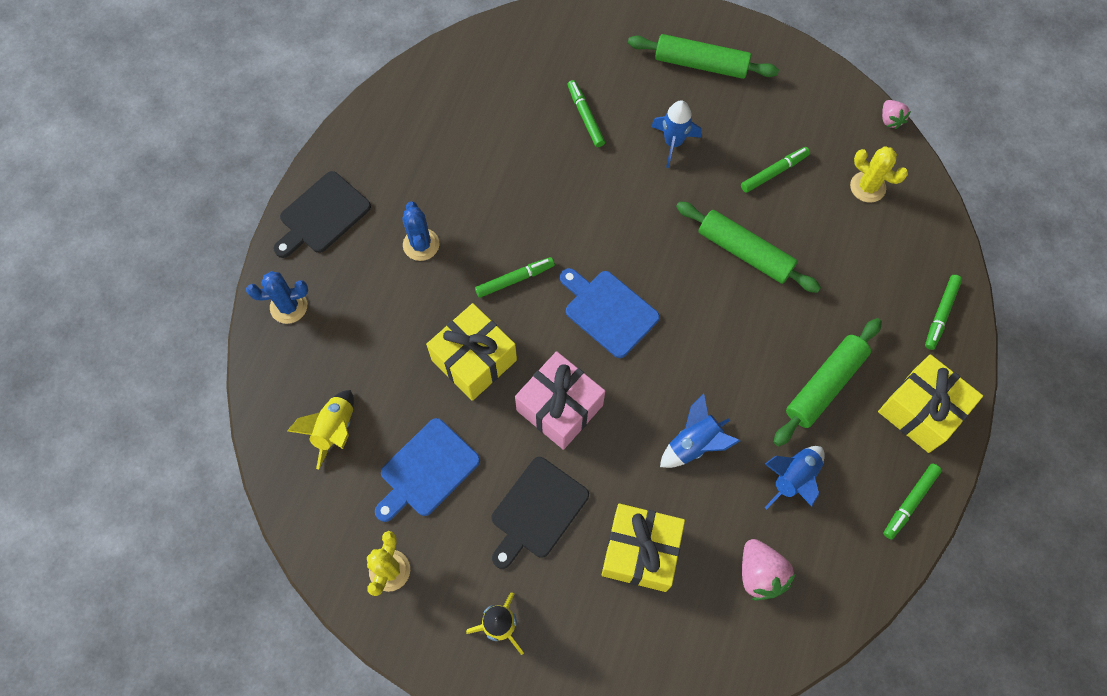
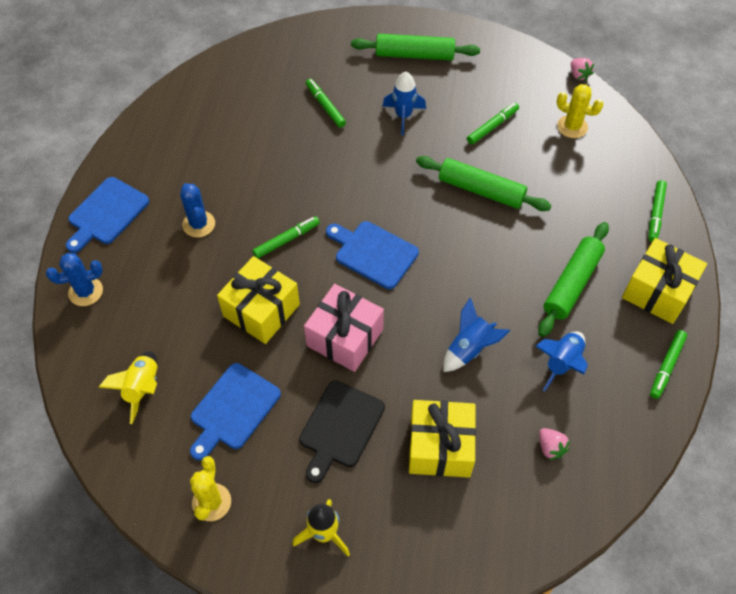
camera: 10 degrees left, 10 degrees down
black cutting board [273,171,371,258] -> blue cutting board [66,177,149,253]
pink strawberry [742,539,796,600] -> pink strawberry [539,428,570,460], size x0.61

